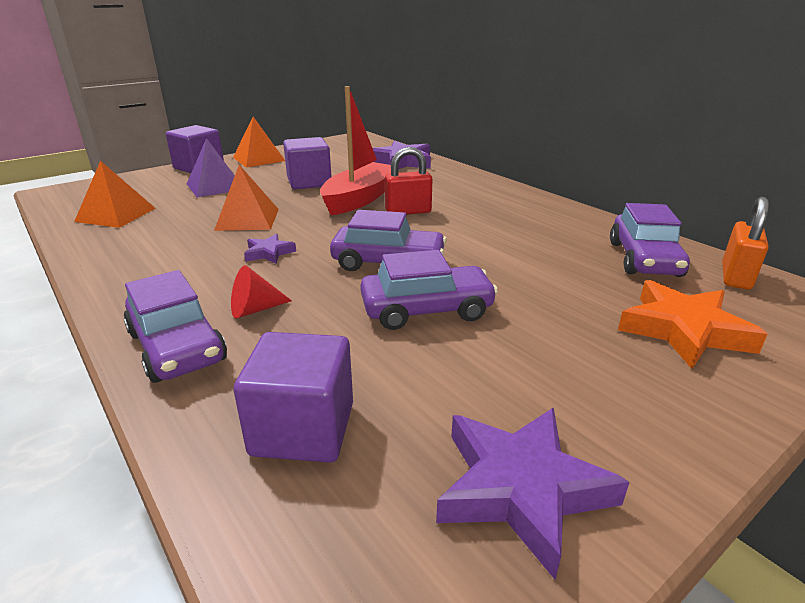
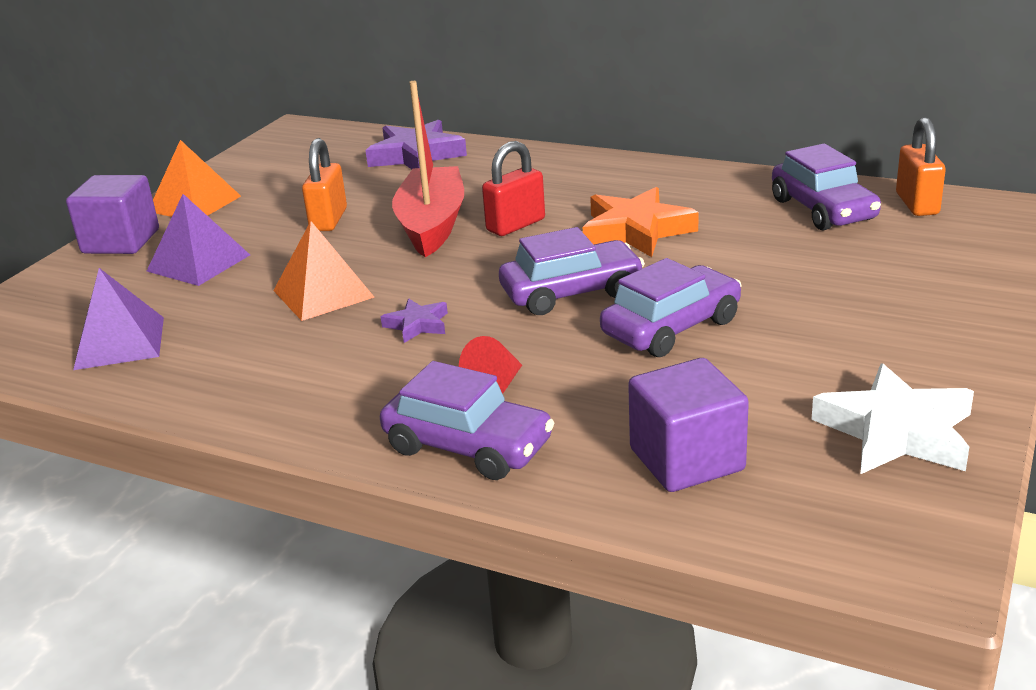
camera: 25 degrees left, 0 degrees up
orange pyramid [74,161,156,228] -> purple pyramid [73,268,164,370]
purple cube [283,137,332,189] -> orange padlock [302,138,347,231]
purple star [436,407,629,580] -> white star [811,363,974,474]
orange star [618,280,767,369] -> orange star moved to [583,187,698,257]

